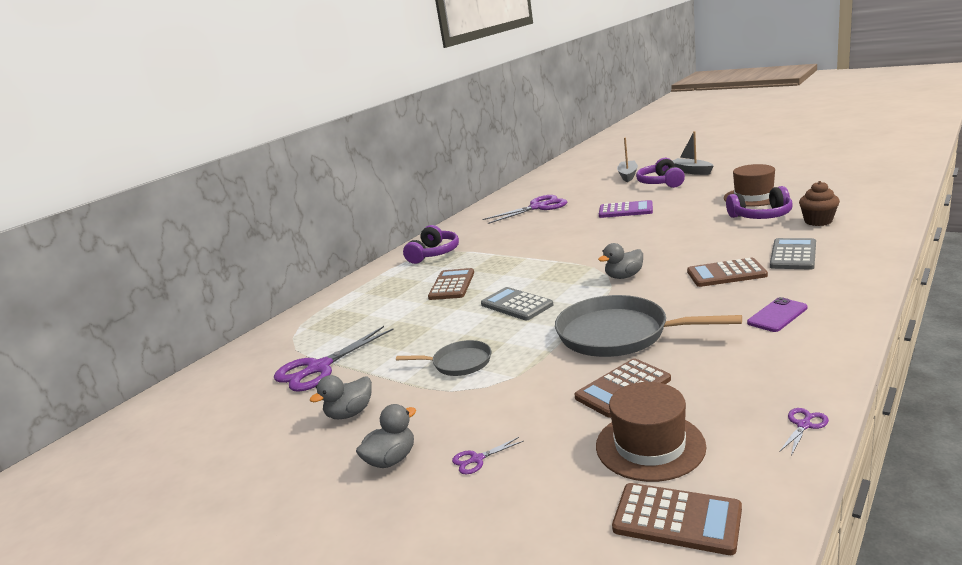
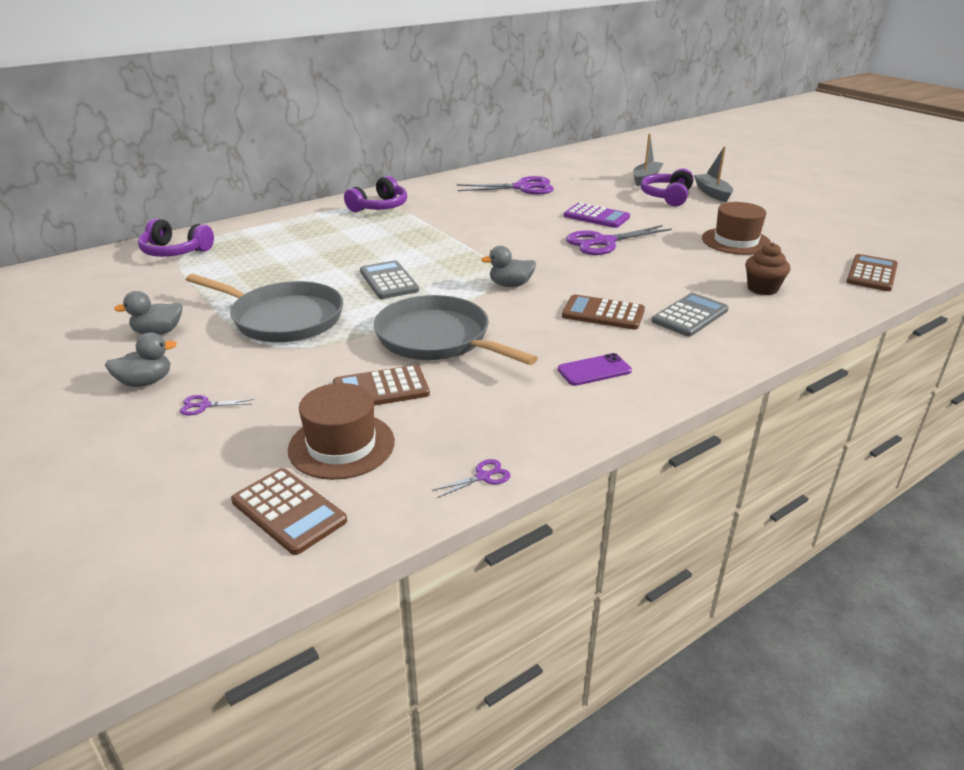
camera: 15 degrees right, 10 degrees up
purple scissors [274,326,394,392] -> purple scissors moved to [566,225,672,255]
grey pan [396,340,491,376] -> grey pan [186,274,343,342], size x1.85
brown calculator [428,268,474,300] -> brown calculator moved to [846,254,898,291]
purple headphones [726,186,793,219] -> purple headphones moved to [138,218,214,257]

